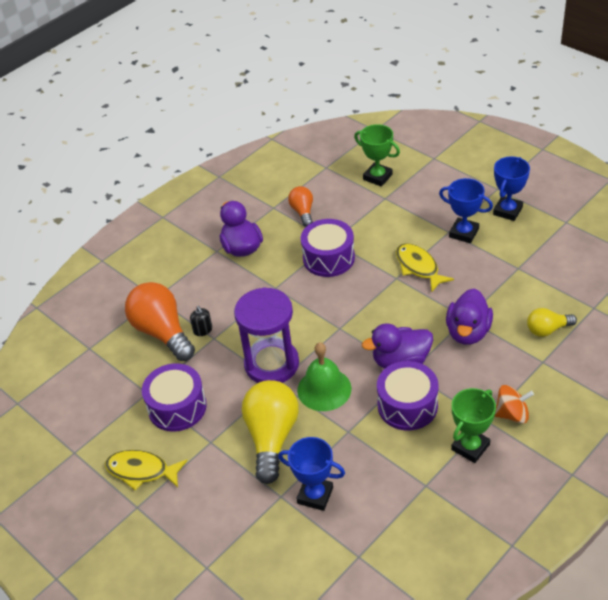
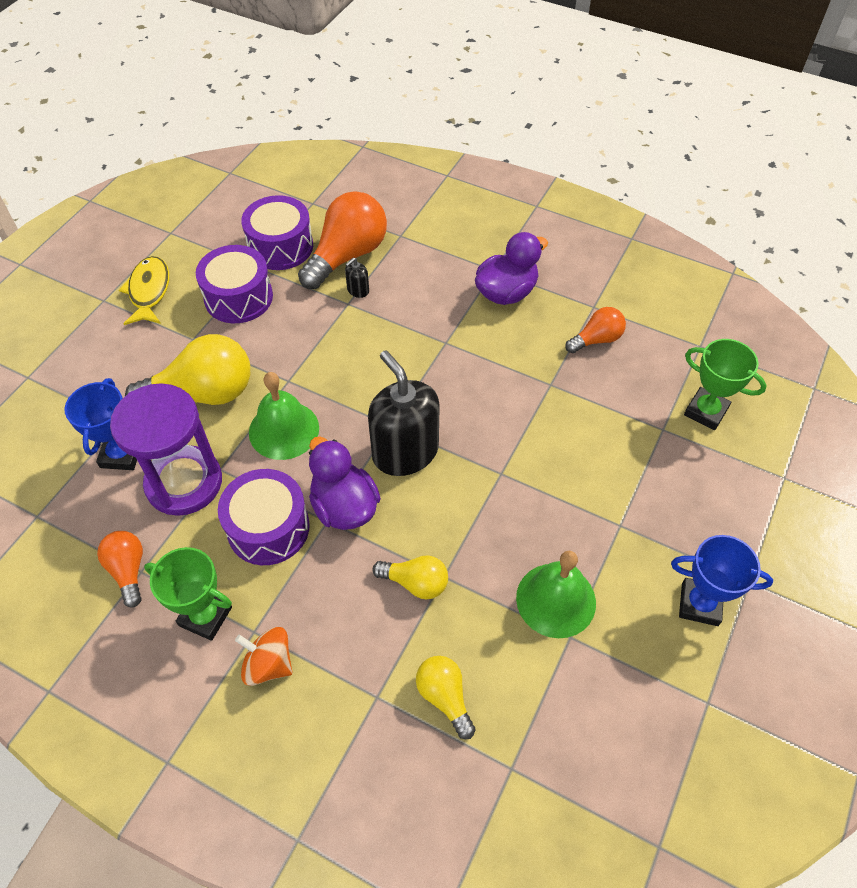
camera: 70 degrees right, 10 degrees up
purple hourglass [234,287,299,383] -> purple hourglass moved to [110,383,222,516]
purple drum [301,219,355,277] -> purple drum moved to [241,195,313,270]
green trophy [354,124,400,187] -> green trophy turned 75 degrees counterclockwise [684,339,767,430]
yellow fish [396,243,454,292] -> none
blue trophy [439,178,493,243] -> none
purple duck [446,289,493,345] -> yellow light bulb [372,555,448,600]
orange spinning top [495,385,534,424] -> orange spinning top turned 135 degrees clockwise [235,627,293,686]
none -> orange light bulb [97,531,143,608]
none -> black soap dispenser [368,351,440,476]
none -> green bell [516,551,596,638]

